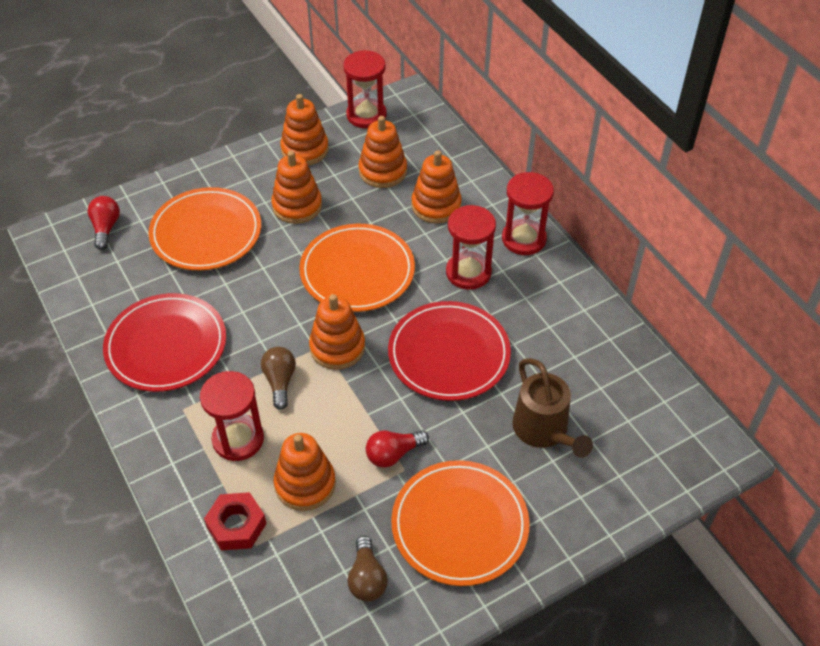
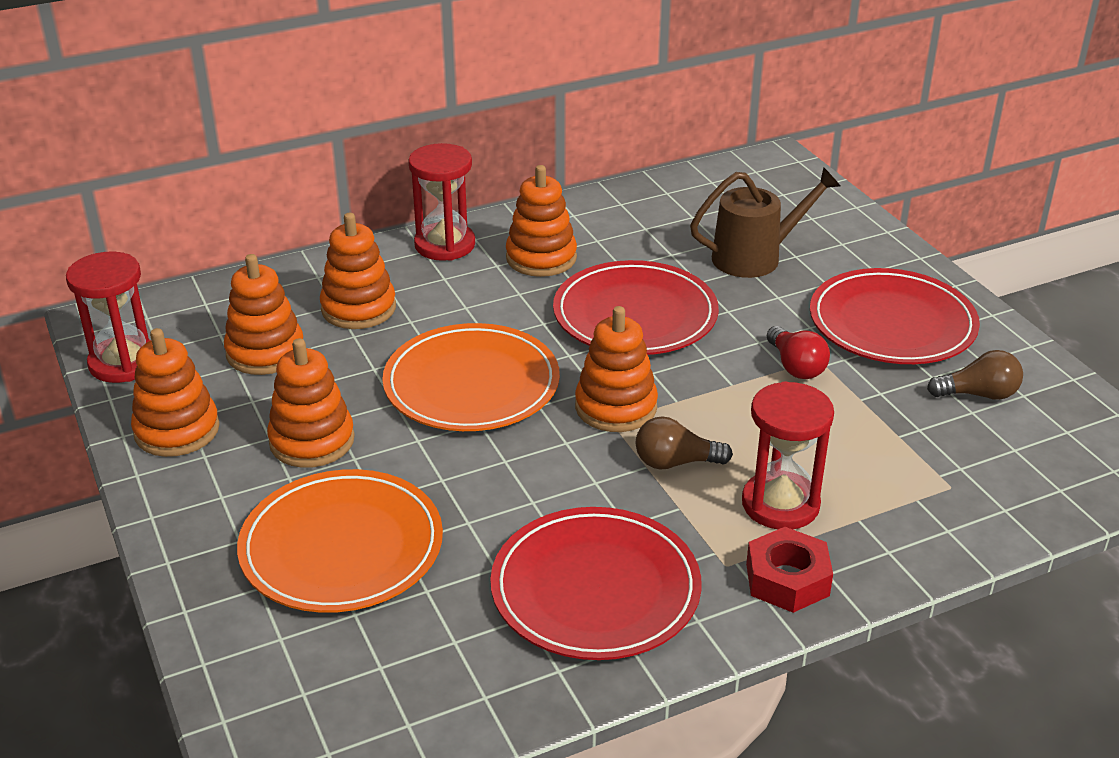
camera: 85 degrees left, 15 degrees down
red light bulb [88,196,120,250] -> none
red nut [204,492,267,551] -> red nut moved to [746,527,833,613]
orange stacking toy [274,433,336,511] -> orange stacking toy moved to [506,165,577,277]
orange plate [391,460,530,586] -> red plate [810,268,980,364]
red hourglass [446,205,496,290] -> none

